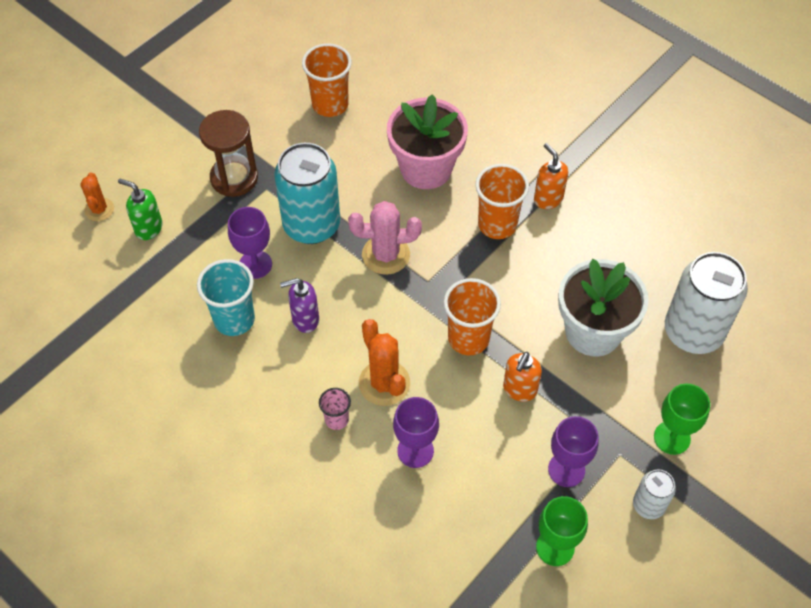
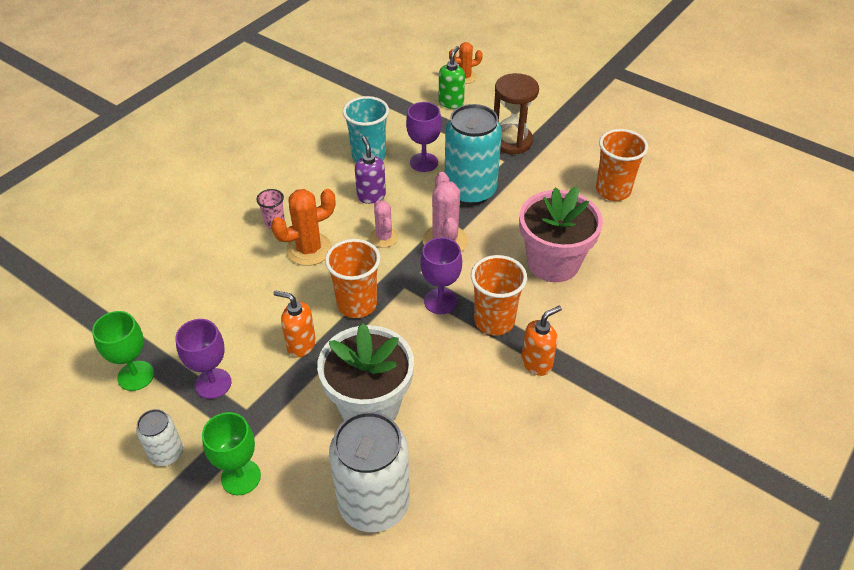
camera: 85 degrees right, 10 degrees down
purple goblet [393,397,439,468] -> purple goblet moved to [420,237,462,314]
none -> pink cactus [370,200,398,248]

